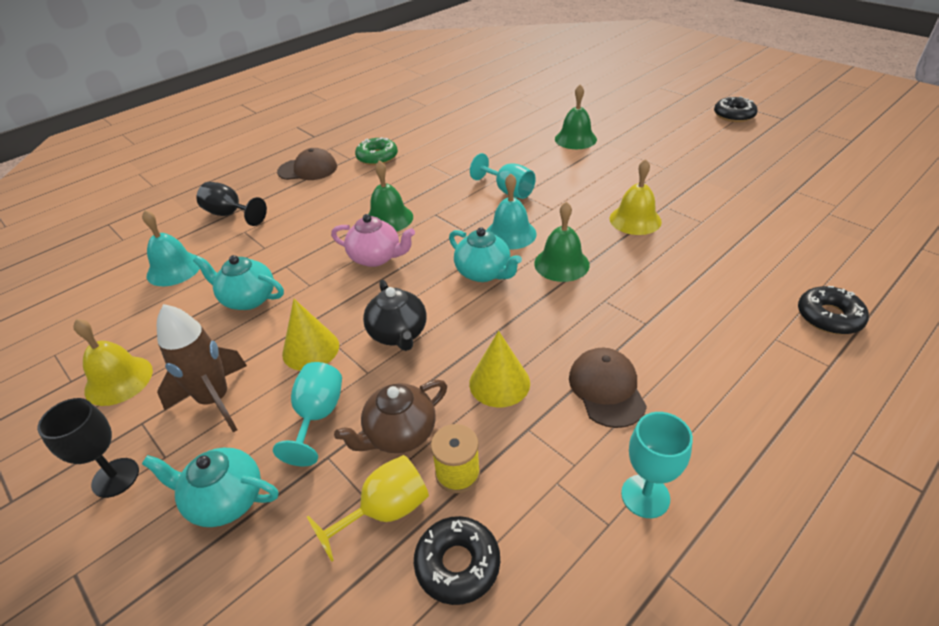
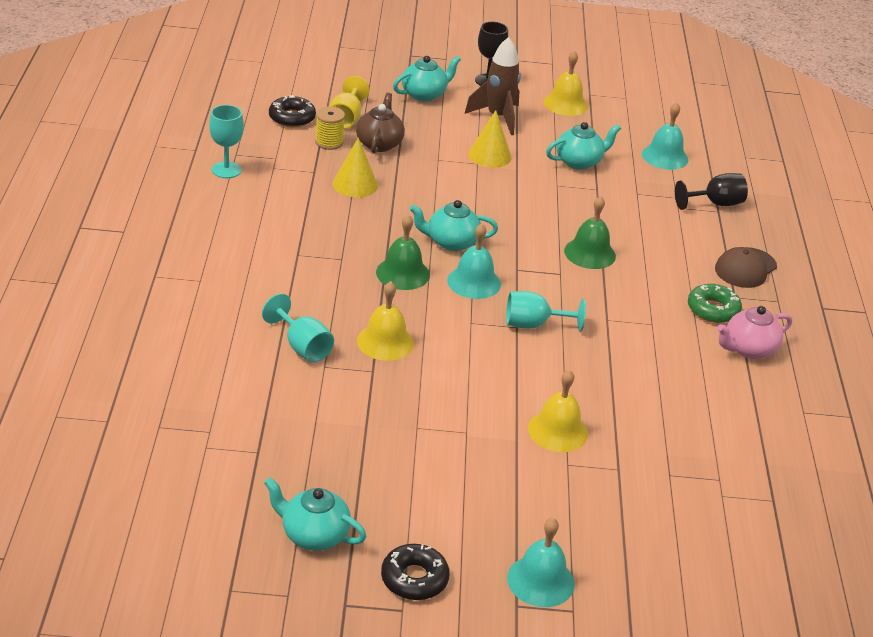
camera: 130 degrees right, 5 degrees down
turquoise goblet [273,362,342,467] -> turquoise goblet moved to [262,293,334,362]
pink teapot [331,214,415,267] -> pink teapot moved to [717,306,792,359]
black teapot [363,280,427,351] -> none
green bell [555,85,597,149] -> yellow bell [528,370,588,452]
brown cap [569,348,647,428] -> none
black donut [798,286,869,334] -> none
none -> turquoise teapot [264,477,366,551]
none -> turquoise bell [507,518,575,607]

